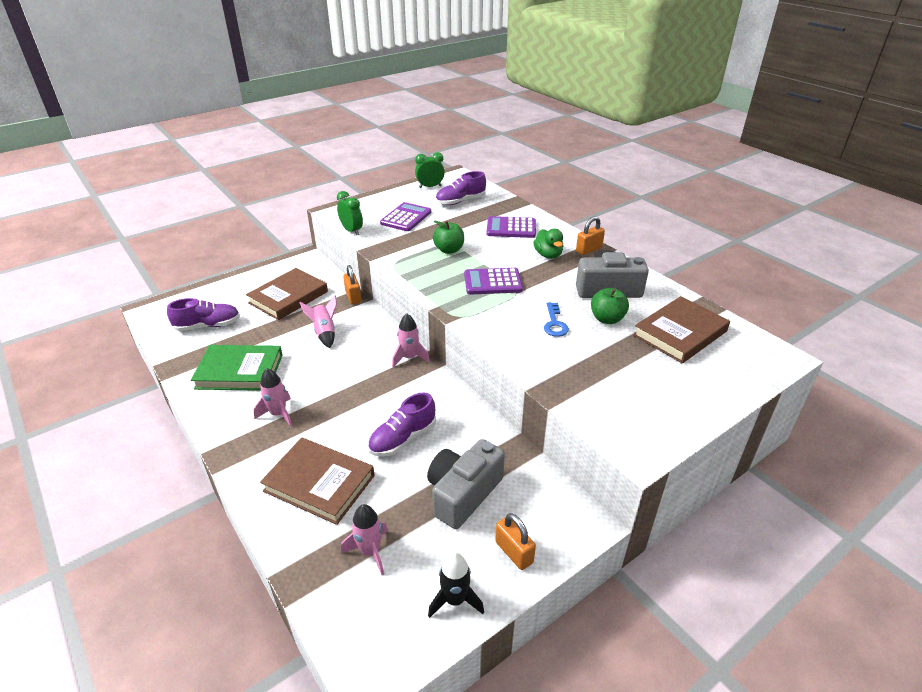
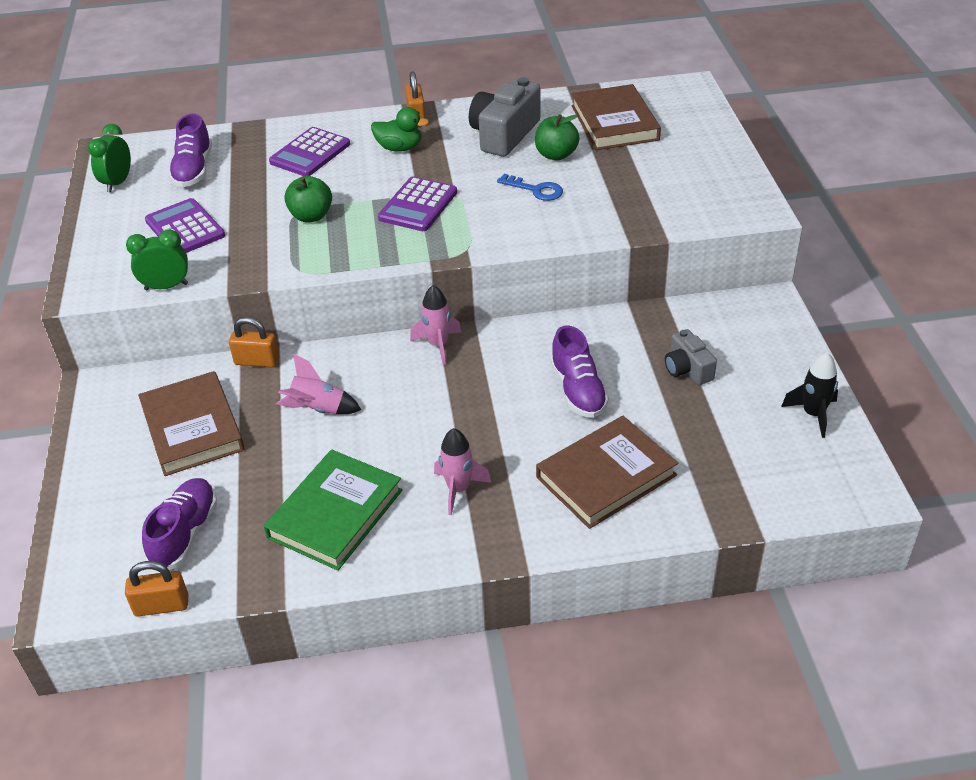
camera: 60 degrees left, 5 degrees up
pink rocket [341,504,388,575] -> none
grey camera [427,439,505,529] -> grey camera [665,329,717,385], size x0.58
orange padlock [495,513,536,570] -> orange padlock moved to [125,561,189,617]

